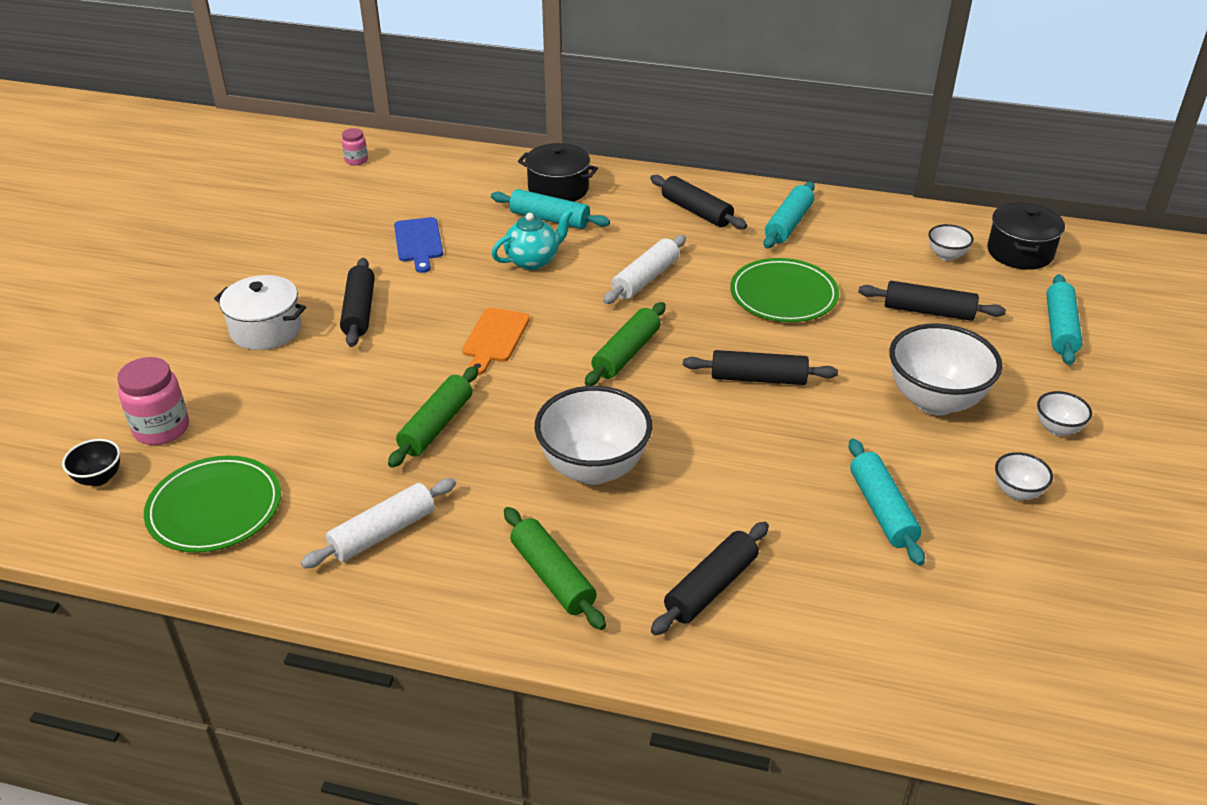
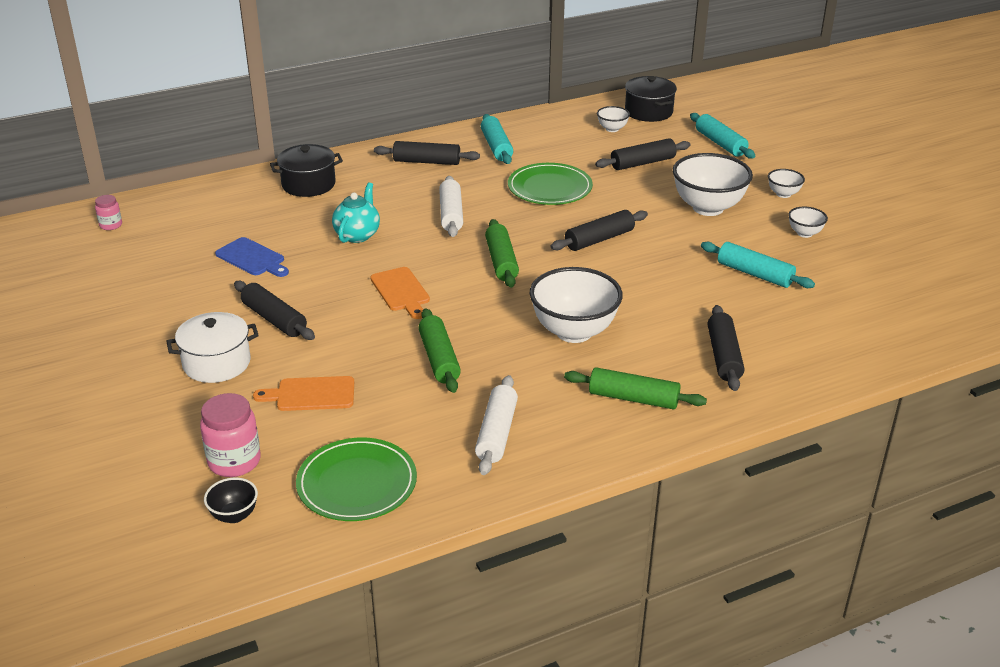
camera: 40 degrees left, 5 degrees down
turquoise rolling pin [491,189,610,229] -> none
none -> orange cutting board [253,376,354,411]

